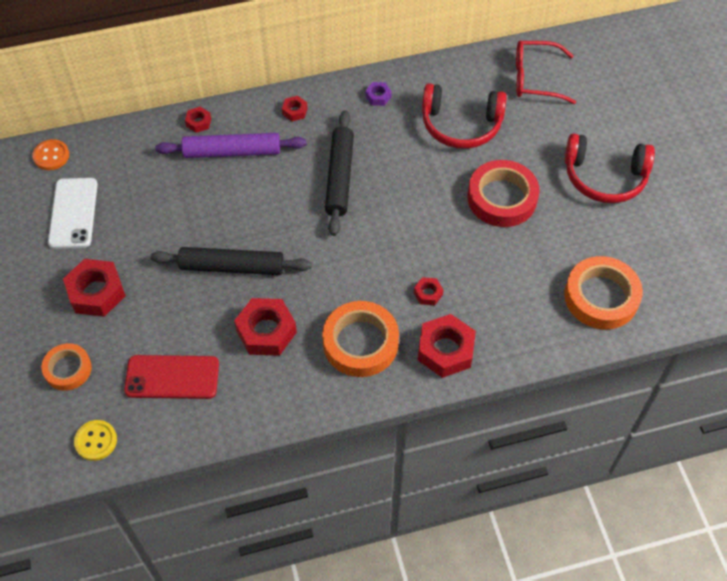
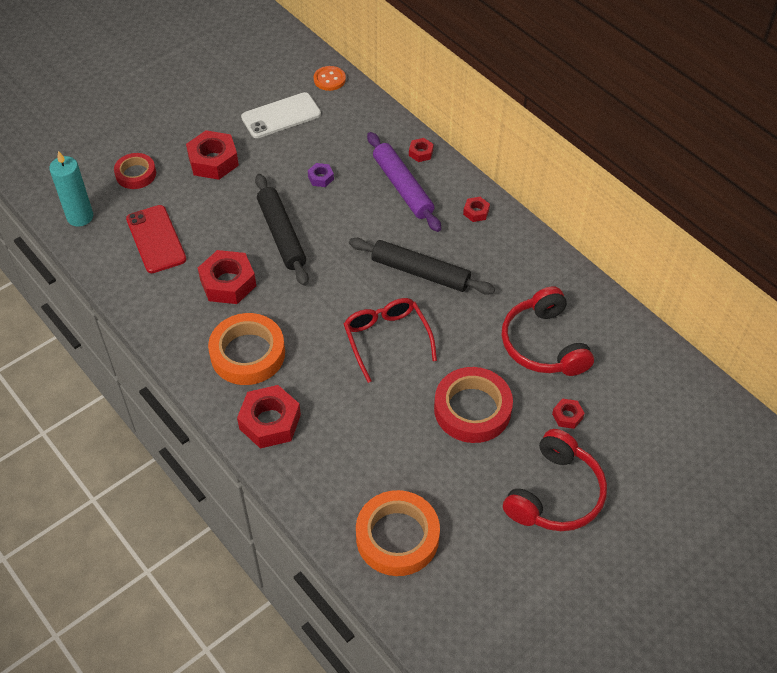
camera: 65 degrees right, 5 degrees down
orange tape [41,343,92,391] -> red tape [114,153,156,189]
yellow button [74,420,117,461] -> turquoise candle [49,151,93,227]
black rolling pin [325,110,354,236] -> black rolling pin turned 45 degrees clockwise [349,238,495,295]
purple nut [365,82,392,106] -> purple nut moved to [308,163,334,187]
red nut [414,277,443,305] -> red nut moved to [552,398,584,429]
red glasses [516,41,576,104] -> red glasses moved to [344,298,437,383]
red headphones [564,133,655,203] -> red headphones turned 135 degrees counterclockwise [503,429,607,531]

